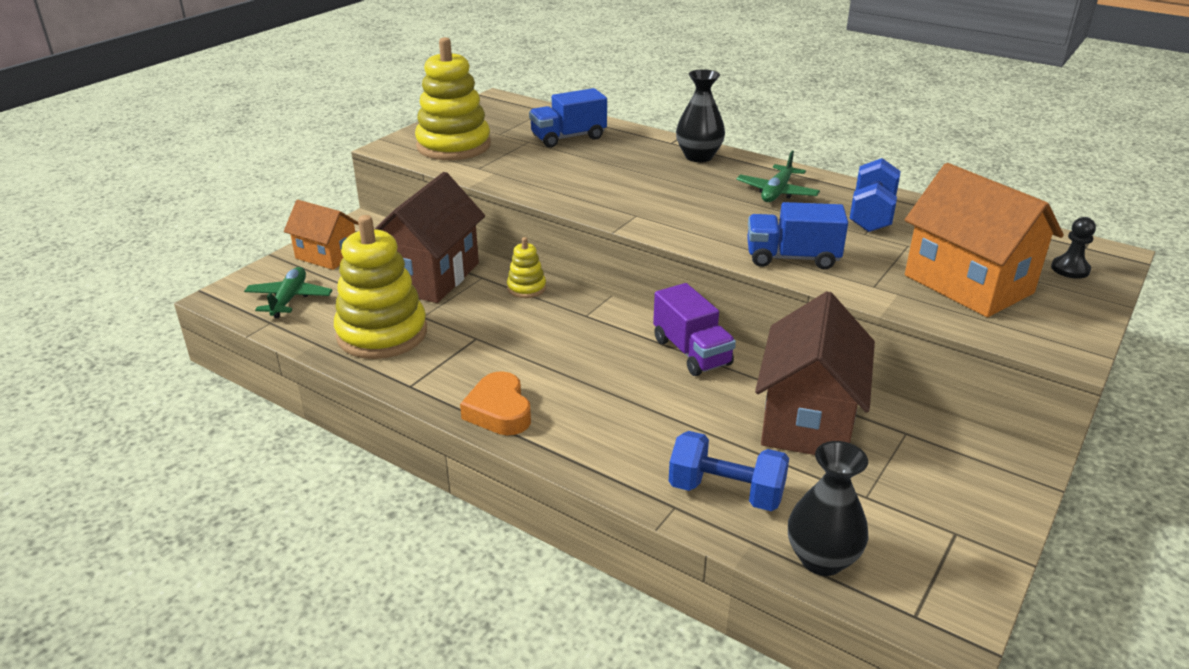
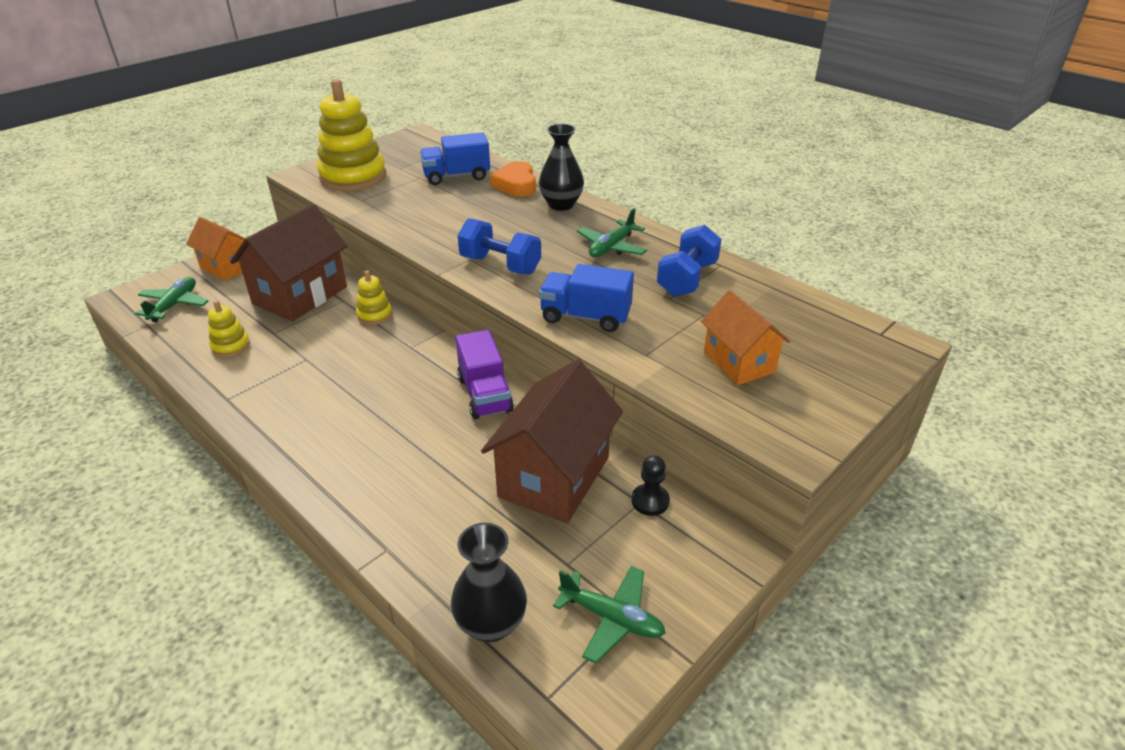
camera: 10 degrees right, 5 degrees up
yellow stacking toy [334,215,427,359] -> yellow stacking toy [208,300,250,357], size x0.47
orange heart [460,371,531,435] -> orange heart moved to [490,161,536,197]
blue dumbbell [669,431,789,511] -> blue dumbbell moved to [457,218,541,275]
orange house [905,163,1064,317] -> orange house [701,290,790,385], size x0.61
black pawn [1051,217,1096,279] -> black pawn moved to [632,455,670,516]
none -> green plane [553,566,666,664]

